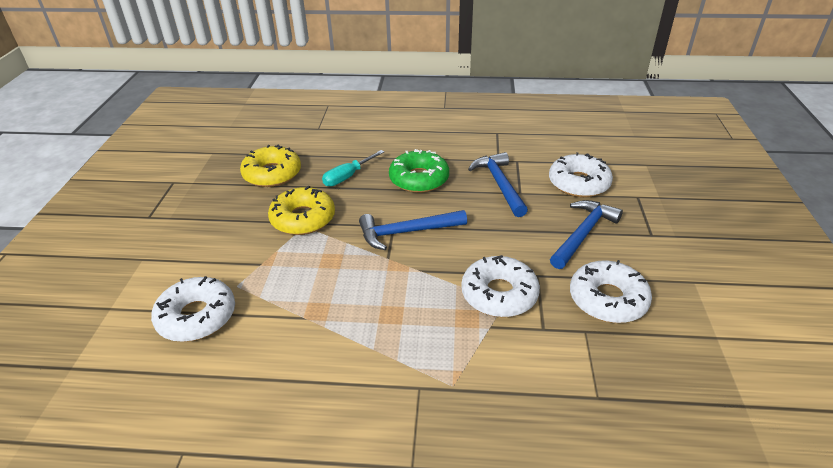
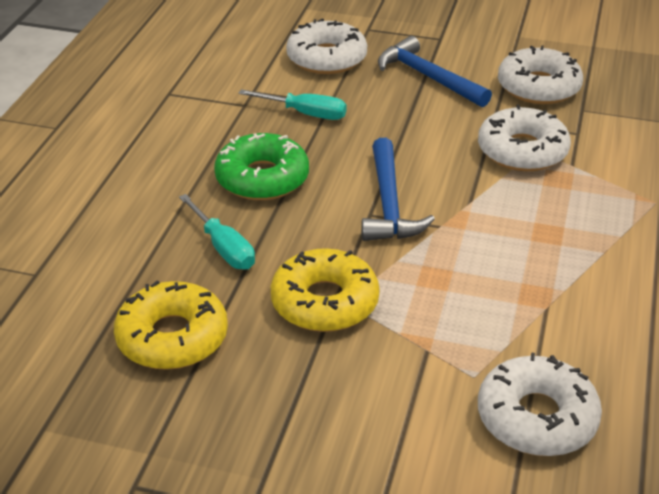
camera: 80 degrees left, 0 degrees up
blue hammer [468,152,528,217] -> turquoise screwdriver [238,89,347,120]

